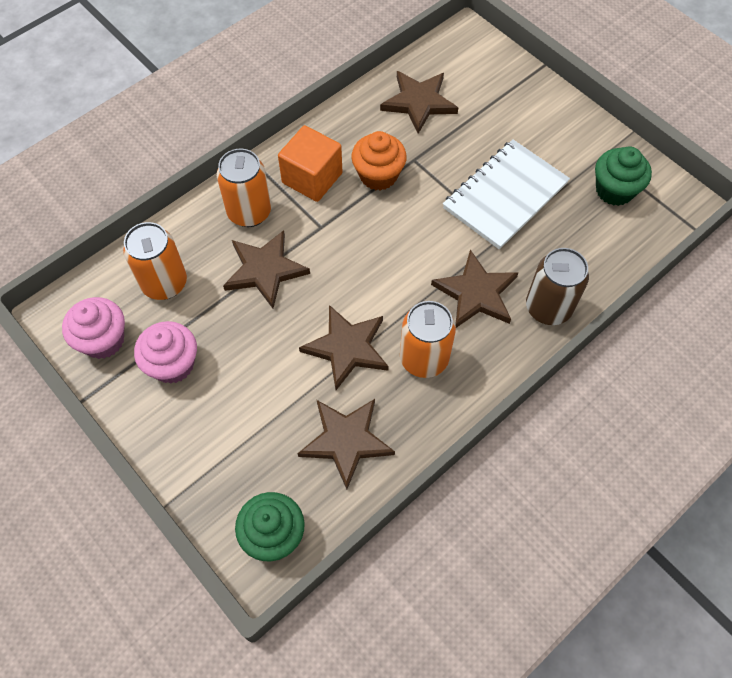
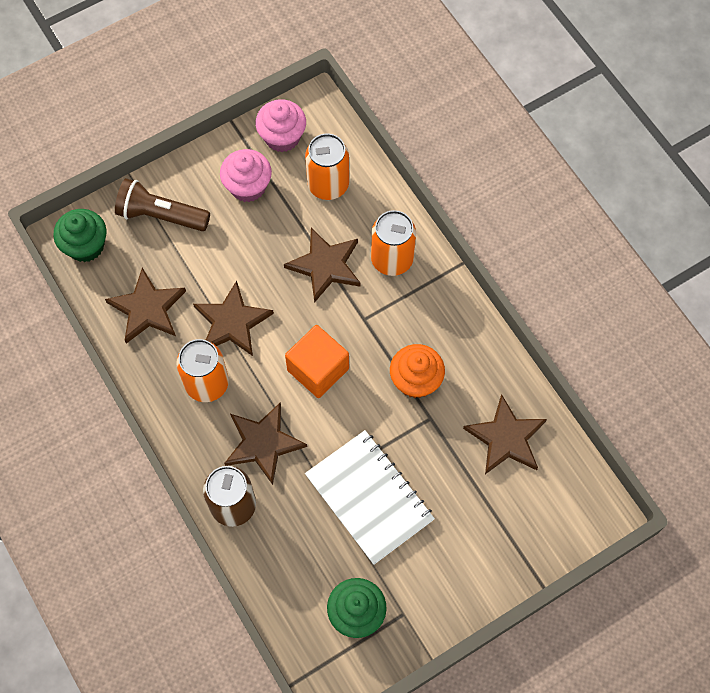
camera: 100 degrees right, 5 degrees up
orange cube [278,125,342,202] -> orange cube moved to [285,325,349,398]
none -> brown flashlight [115,178,210,231]

